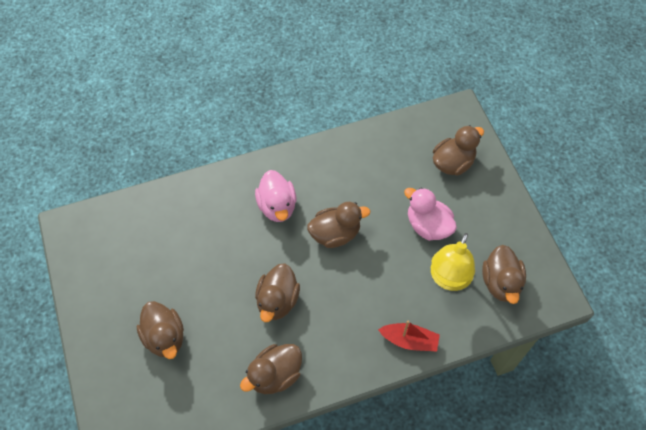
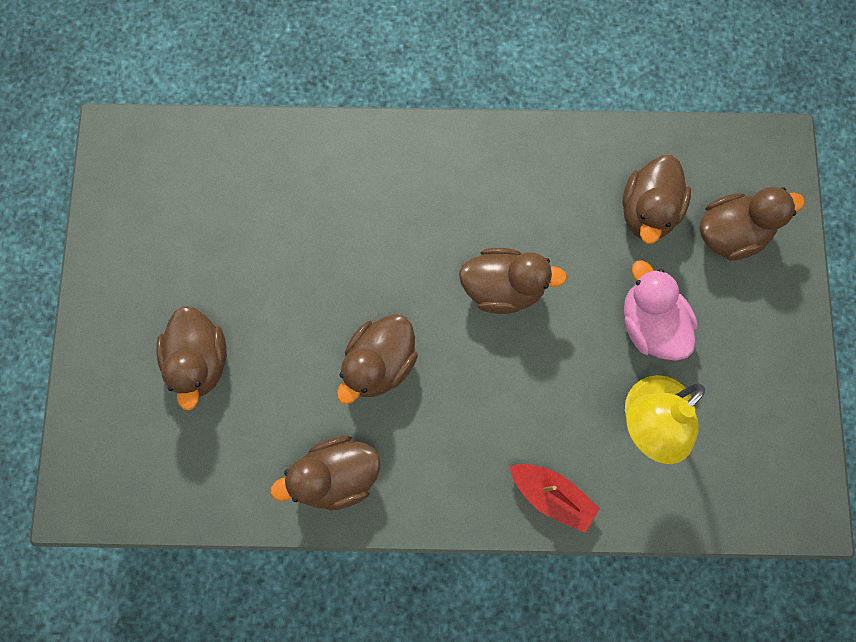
camera: 20 degrees right, 15 degrees up
pink duck [255,170,296,222] -> none
brown duck [482,245,526,304] -> brown duck moved to [622,155,691,244]

